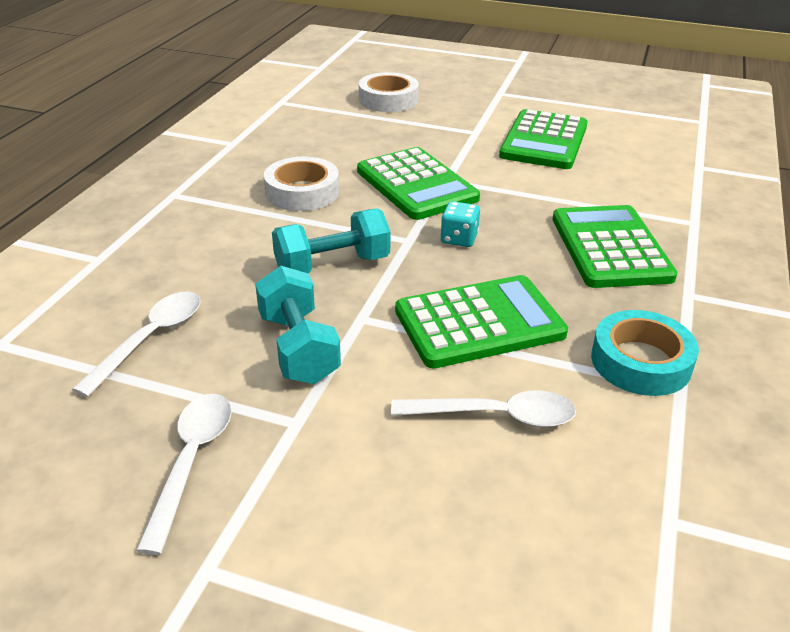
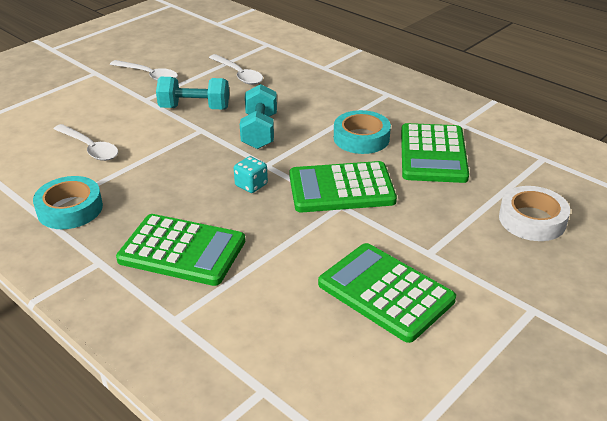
camera: 115 degrees right, 0 degrees up
white tape [264,157,339,211] -> turquoise tape [334,110,391,154]
white spoon [391,390,576,427] -> white spoon turned 75 degrees counterclockwise [54,124,118,161]
green calculator [395,275,568,368] -> green calculator moved to [401,123,469,183]

